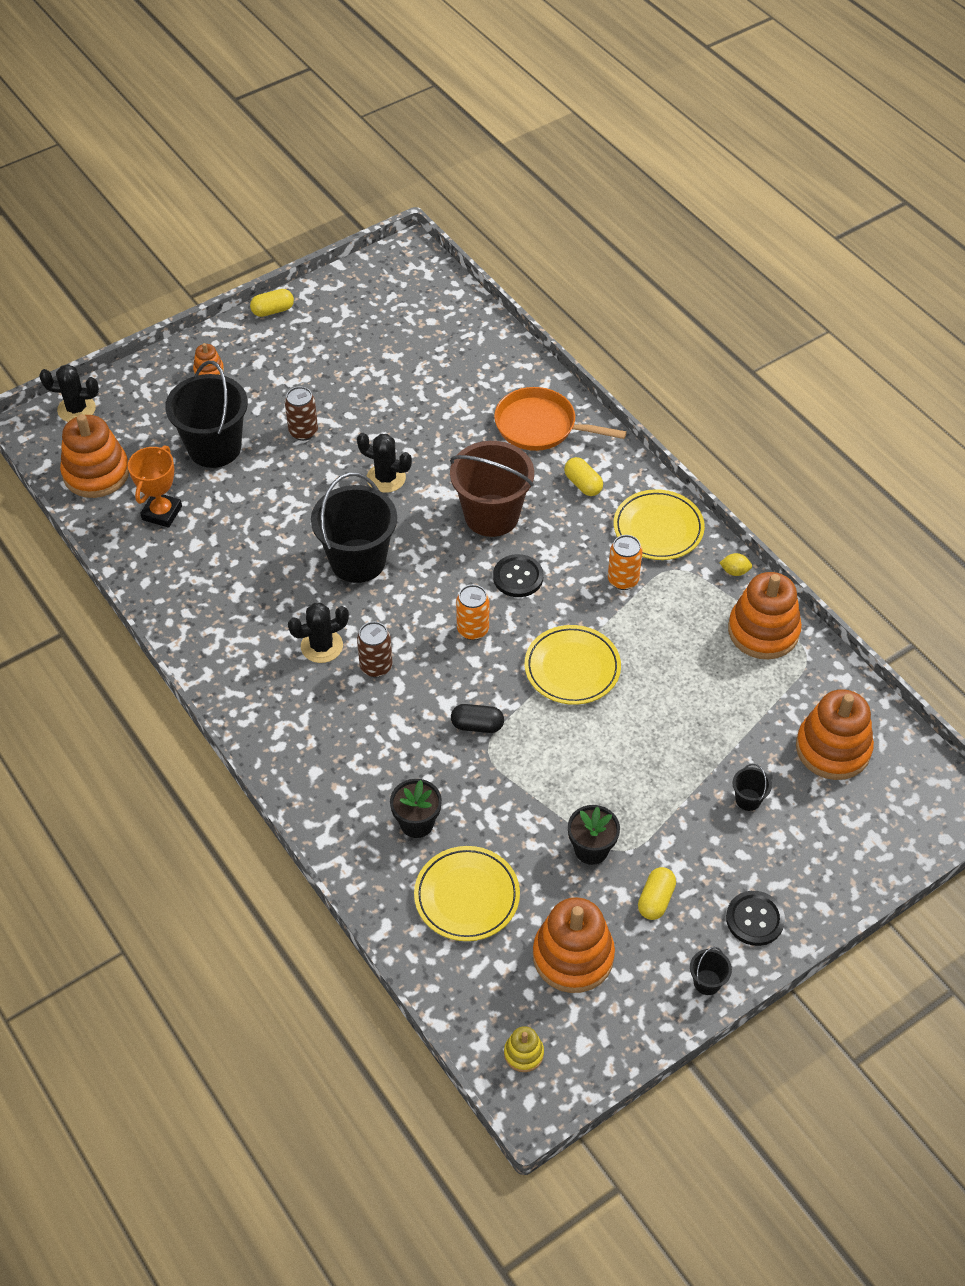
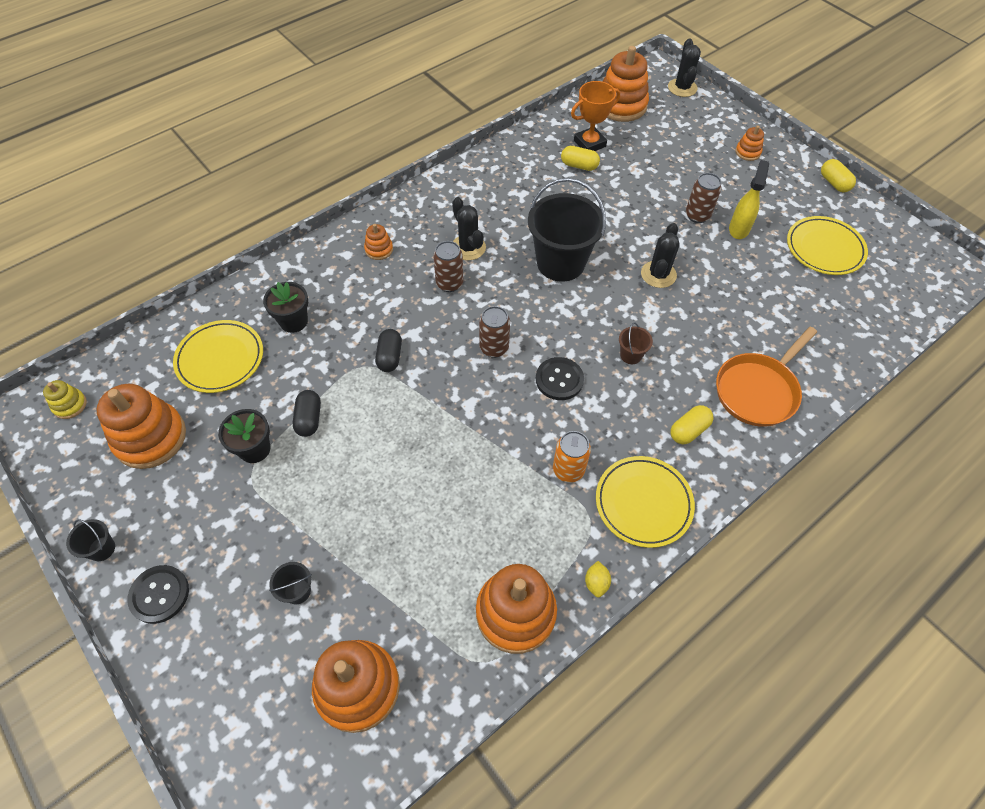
camera: 85 degrees right, 5 degrees up
orange trophy [128,445,182,528] -> orange trophy turned 45 degrees counterclockwise [571,81,620,151]
black bucket [165,361,248,468] -> none
brown bucket [450,441,534,537] -> brown bucket [619,322,653,364], size x0.42
orange can [456,585,489,640] -> brown can [479,306,510,358]
orange pan [494,387,627,451] -> orange pan turned 150 degrees counterclockwise [716,327,817,427]
yellow plate [525,625,621,705] -> yellow plate moved to [787,216,868,275]
yellow capsule [638,867,676,920] -> yellow capsule moved to [561,146,600,171]
none -> black capsule [293,390,321,437]
none -> orange stacking toy [364,224,393,260]
none -> yellow spray bottle [729,160,769,239]

